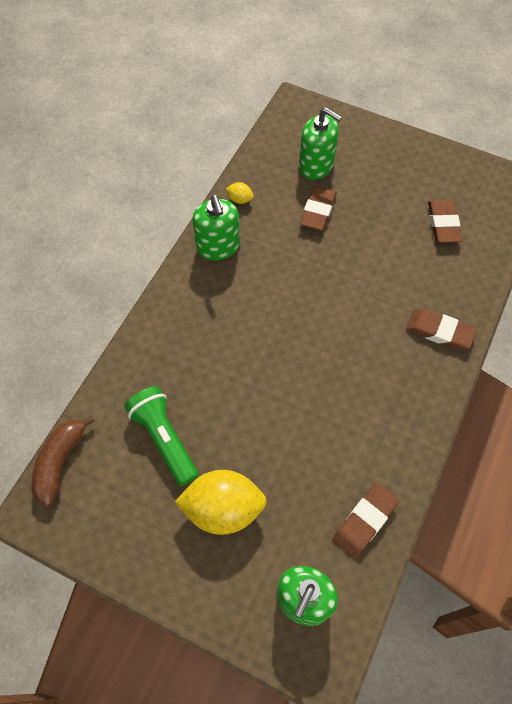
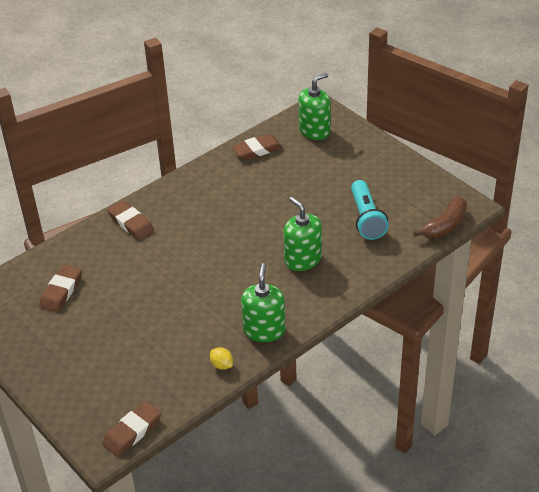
camera: 155 degrees left, 20 degrees down
green flashlight [124,386,198,486] -> turquoise flashlight [351,180,389,240]
yellow lemon [175,470,267,535] -> none
green soap dispenser [299,107,342,180] -> green soap dispenser moved to [283,197,322,271]
brown eraser [300,186,337,230] -> brown eraser moved to [102,401,161,456]

